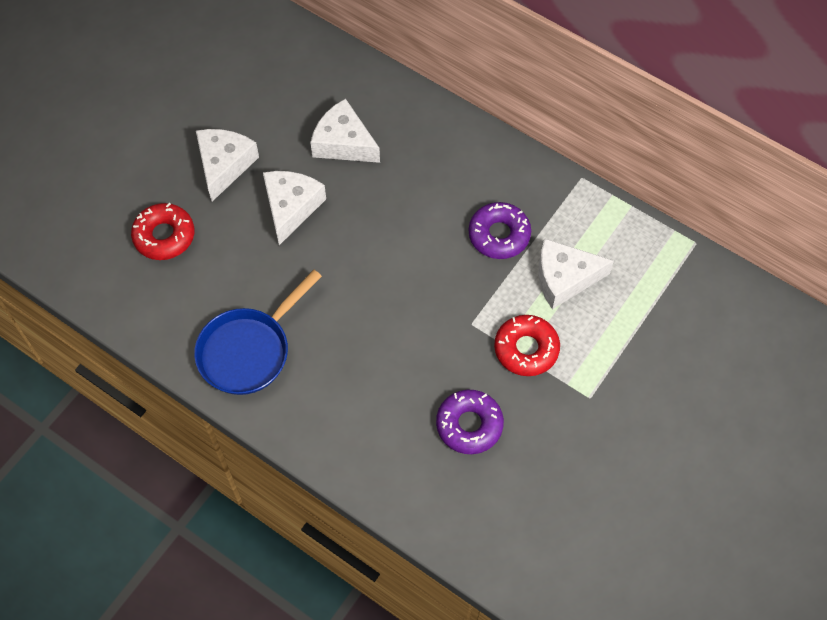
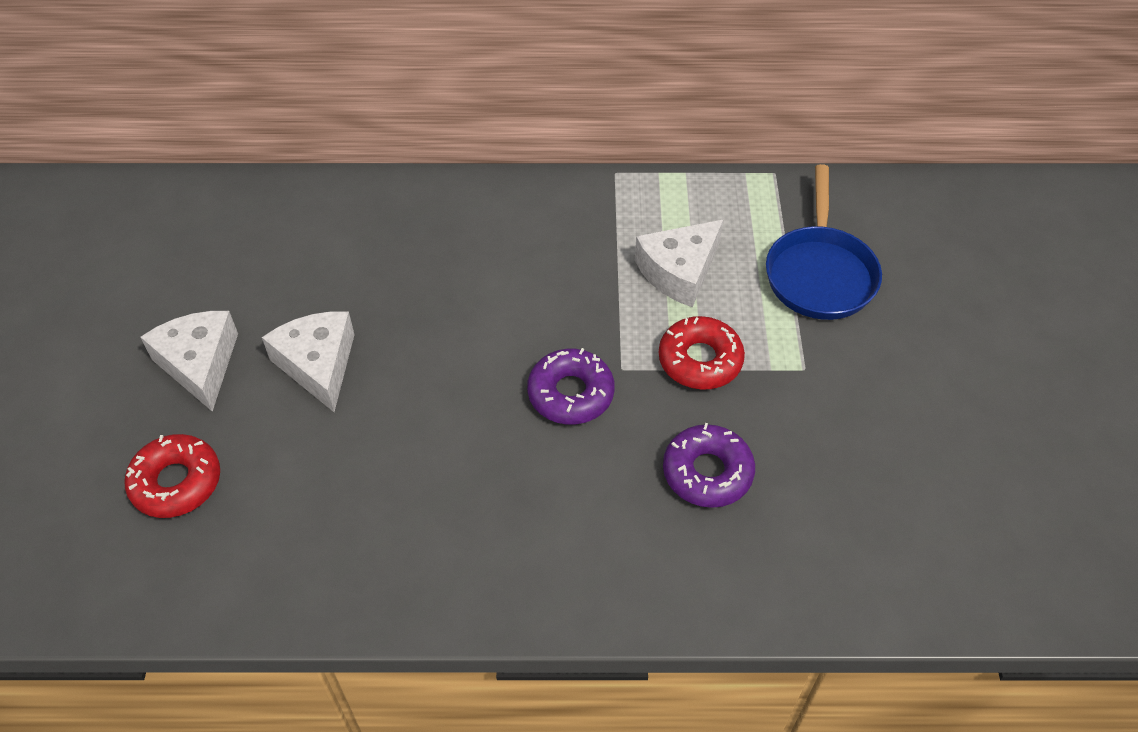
camera: 35 degrees left, 10 degrees down
blue pan [194,270,322,395] -> blue pan moved to [766,164,882,320]
white cheese [310,99,380,163] -> none
purple donut [469,202,531,259] -> purple donut moved to [527,348,615,424]

